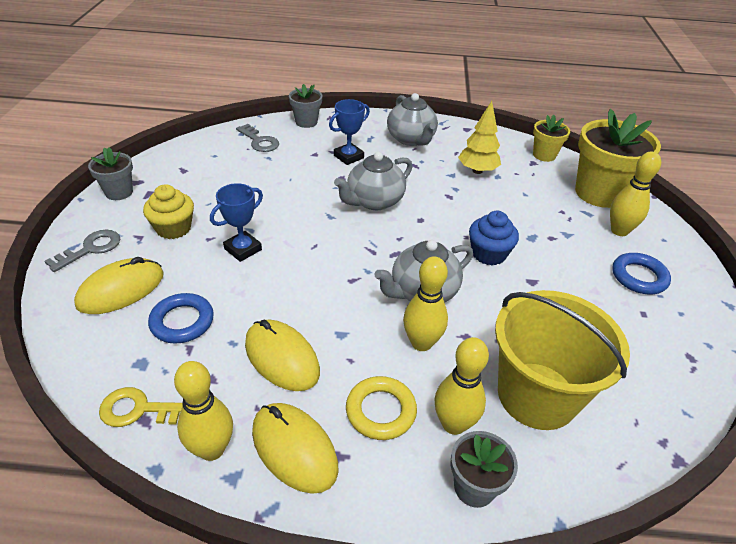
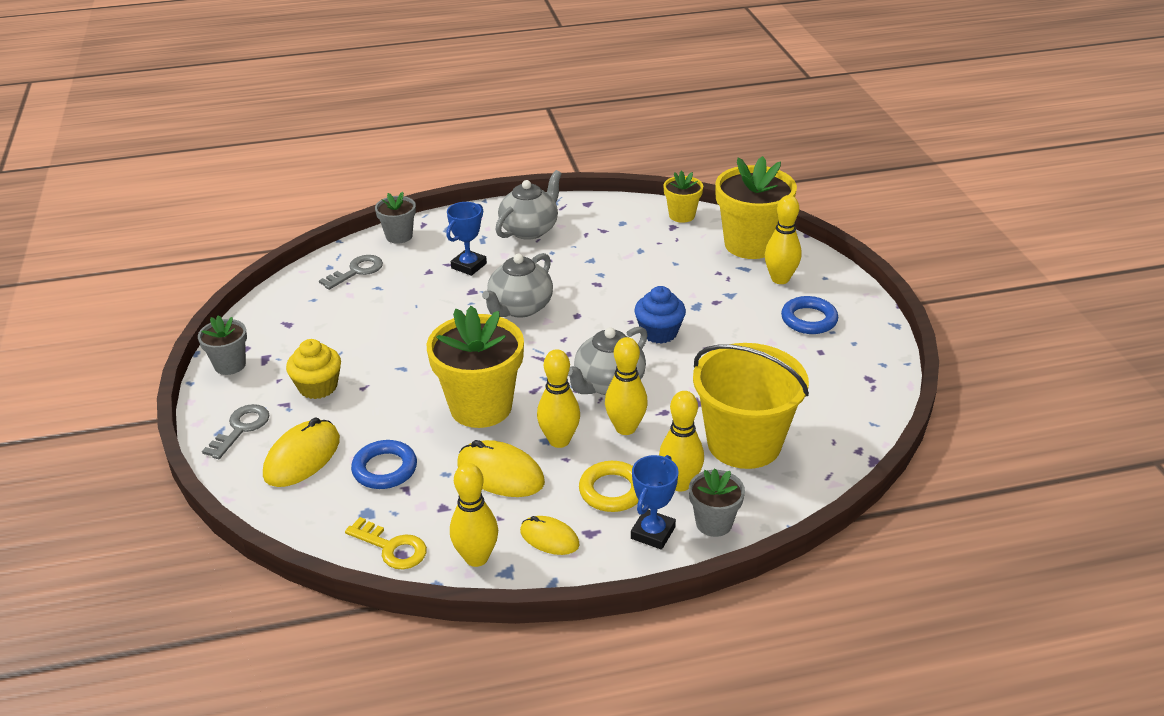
camera: 15 degrees left, 5 degrees down
yellow key [99,387,183,427] -> yellow key turned 135 degrees counterclockwise [345,517,427,569]
blue trophy [210,183,263,262] -> blue trophy moved to [631,455,679,550]
grey key [236,124,279,152] -> grey key turned 75 degrees counterclockwise [319,255,383,290]
yellow mouse [252,403,339,494] -> yellow mouse [520,516,579,555], size x0.63
grey teapot [387,93,438,146] -> grey teapot turned 105 degrees counterclockwise [495,170,562,240]
yellow tree [458,101,501,174] -> none
none -> yellow flower pot [427,306,524,428]
none -> yellow bowling pin [537,349,580,448]

